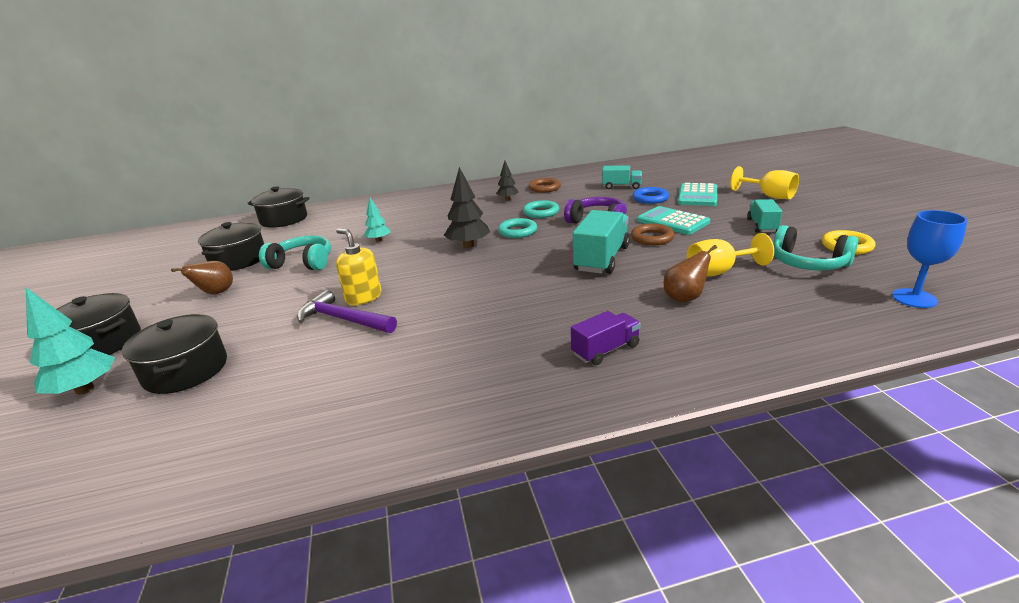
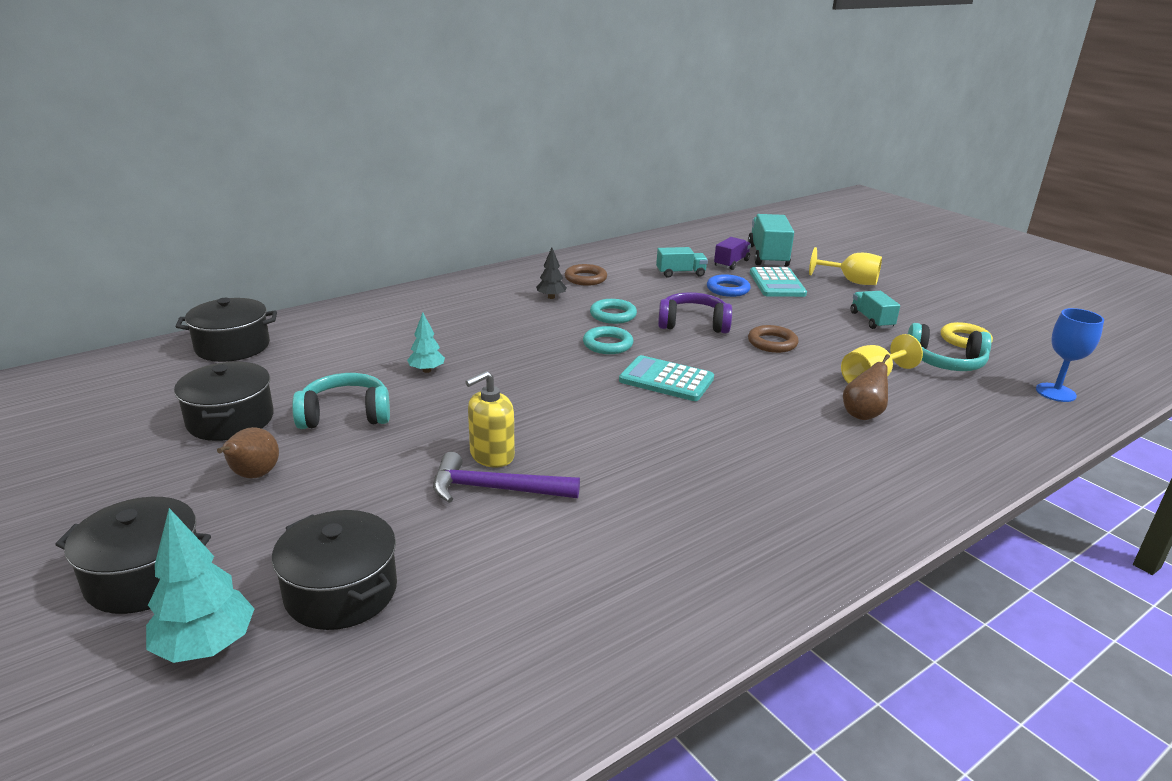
camera: 25 degrees left, 0 degrees up
yellow soap dispenser [336,228,381,305] -> yellow soap dispenser turned 60 degrees counterclockwise [465,371,515,467]
black tree [444,167,490,248] -> none
purple truck [571,311,641,365] -> purple truck moved to [714,237,751,270]
turquoise truck [573,210,630,274] -> turquoise truck moved to [748,214,794,266]
turquoise calculator [637,206,710,235] -> turquoise calculator moved to [619,355,714,401]

